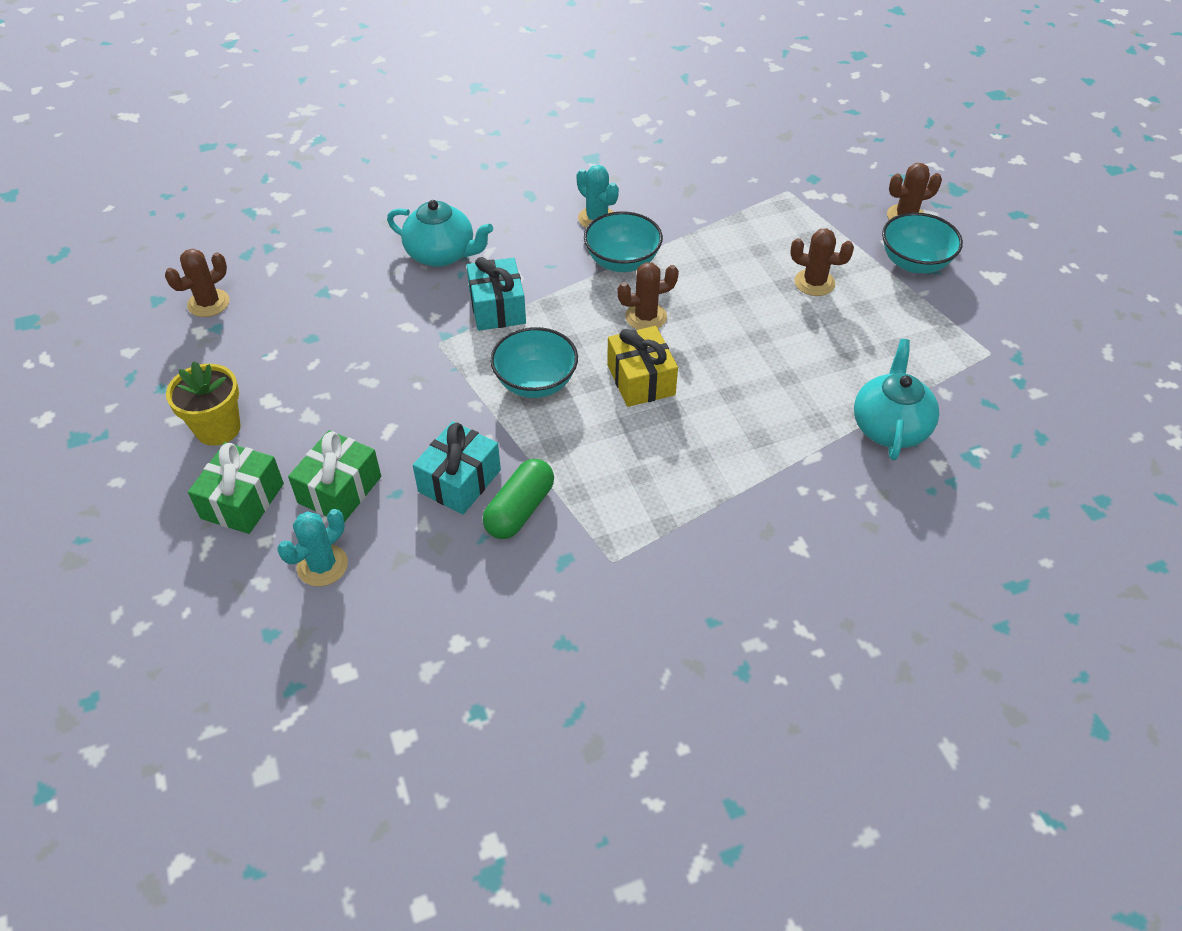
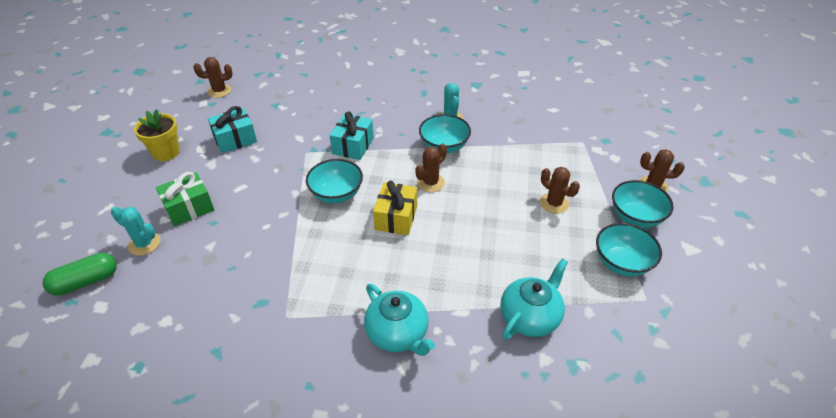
camera: 30 degrees right, 5 degrees down
green gift [188,442,284,534] -> none
turquoise cactus [277,509,348,587] -> turquoise cactus turned 45 degrees clockwise [111,207,160,256]
turquoise teapot [387,200,493,267] -> turquoise teapot moved to [364,284,435,356]
turquoise gift [413,421,501,515] -> turquoise gift moved to [208,106,257,153]
green capsule [482,459,554,539] -> green capsule moved to [43,253,117,296]
brown cactus [618,262,679,330] -> brown cactus turned 60 degrees counterclockwise [415,143,447,192]
none -> turquoise bowl [596,223,662,276]

